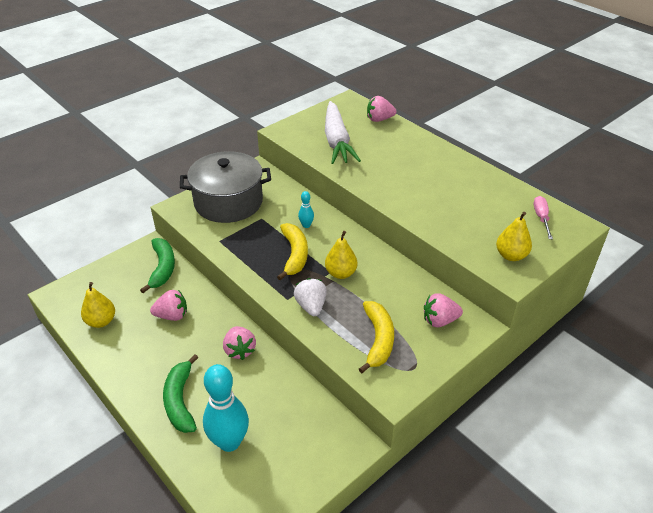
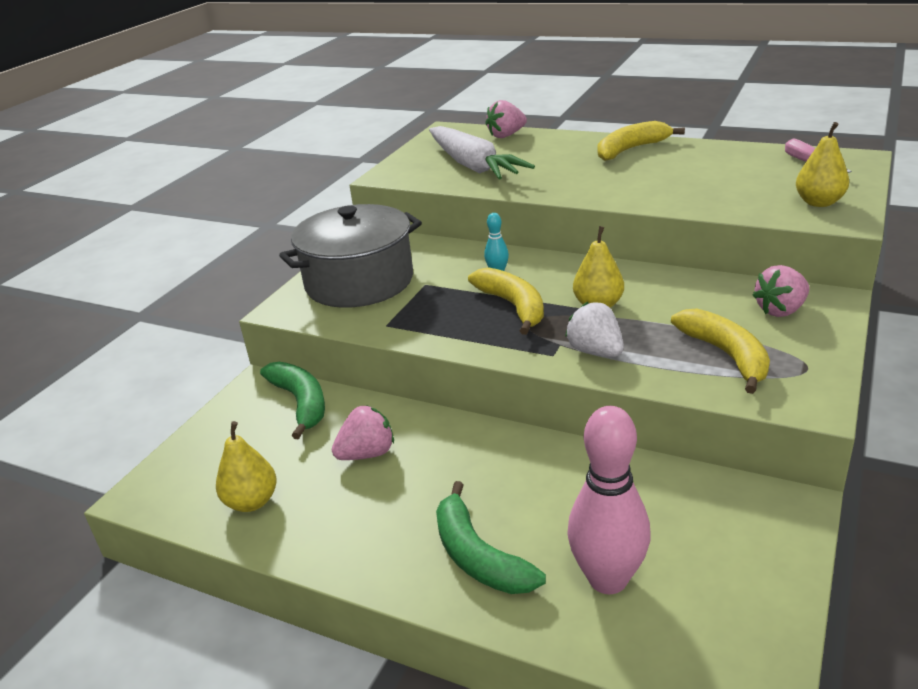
camera: 20 degrees left, 10 degrees down
turquoise bowling pin [203,364,249,452] -> pink bowling pin [567,406,651,594]
pink strawberry [223,326,256,360] -> none
none -> yellow banana [598,121,685,161]

